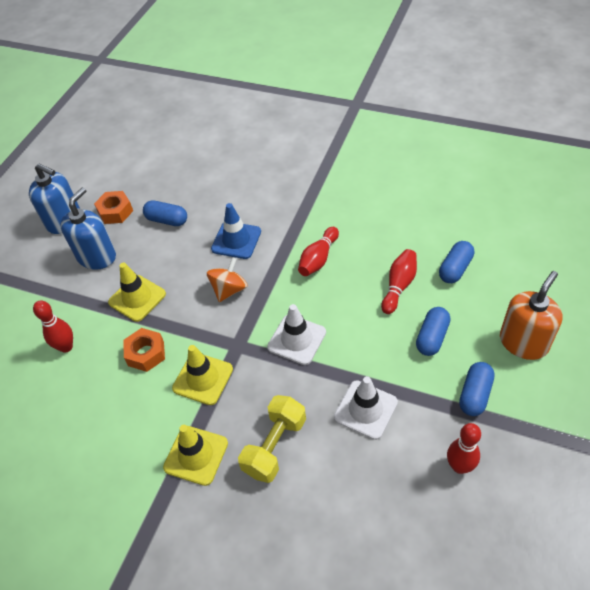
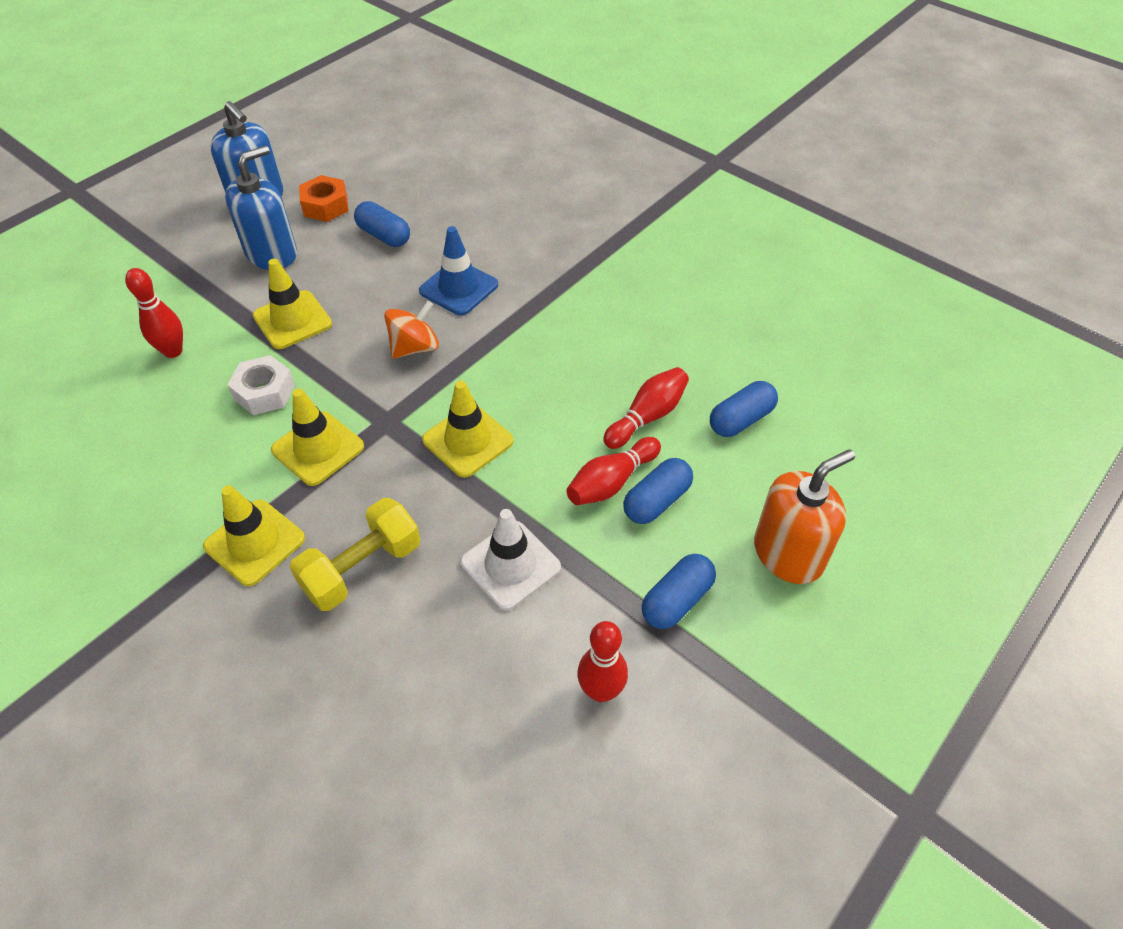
camera: 15 degrees right, 0 degrees up
orange nut [123,328,165,372] -> white nut [227,355,295,415]
white traffic cone [267,304,326,365] -> yellow traffic cone [422,381,514,478]
red bowling pin [298,227,339,276] -> red bowling pin moved to [566,437,661,505]

